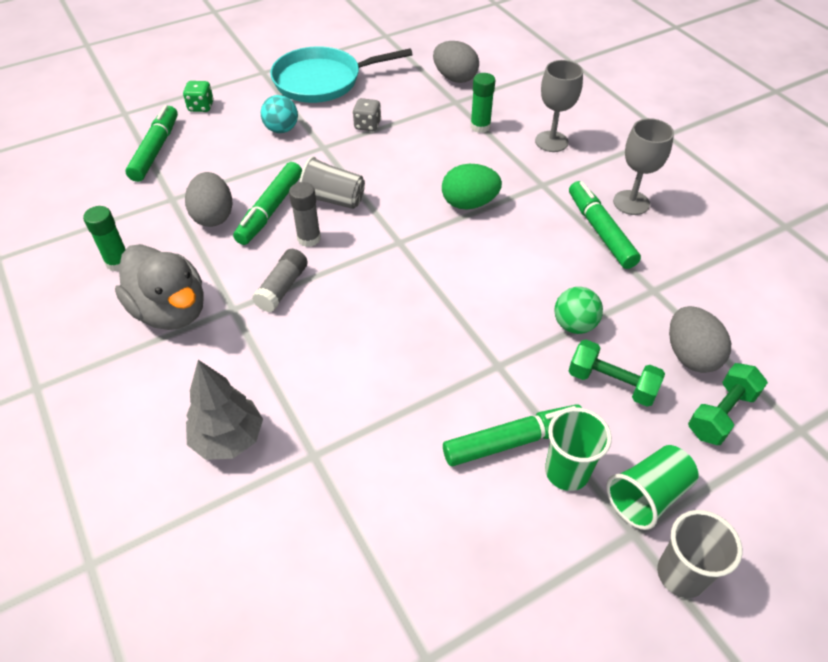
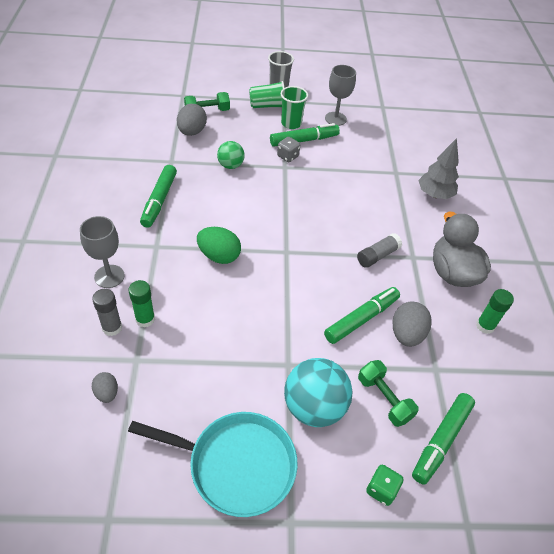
camera: 155 degrees left, 0 degrees up
turquoise ball [261,95,298,133] -> turquoise ball [284,358,353,427], size x1.74
grey glue stick [289,182,321,247] -> grey glue stick moved to [92,289,122,336]
grey cup [300,156,365,209] -> none
grey dice [353,98,381,131] -> grey dice moved to [277,137,300,162]
grey egg [433,41,479,83] -> grey egg [92,372,118,403], size x0.59
green marker [443,404,582,466] -> green marker turned 150 degrees clockwise [270,123,340,147]
green dumbbell [569,339,665,407] -> green dumbbell moved to [358,360,419,427]
grey goblet [613,118,674,215] -> grey goblet moved to [325,65,356,126]

